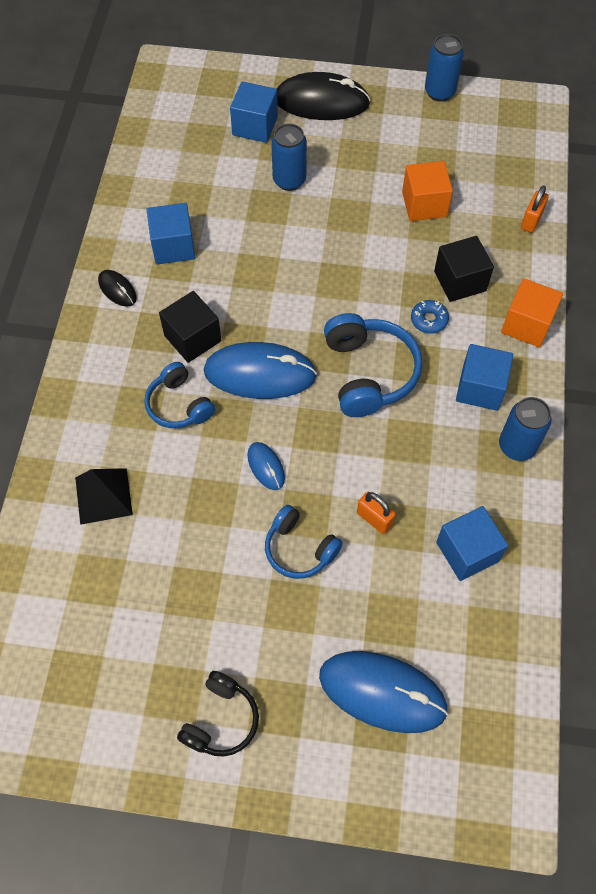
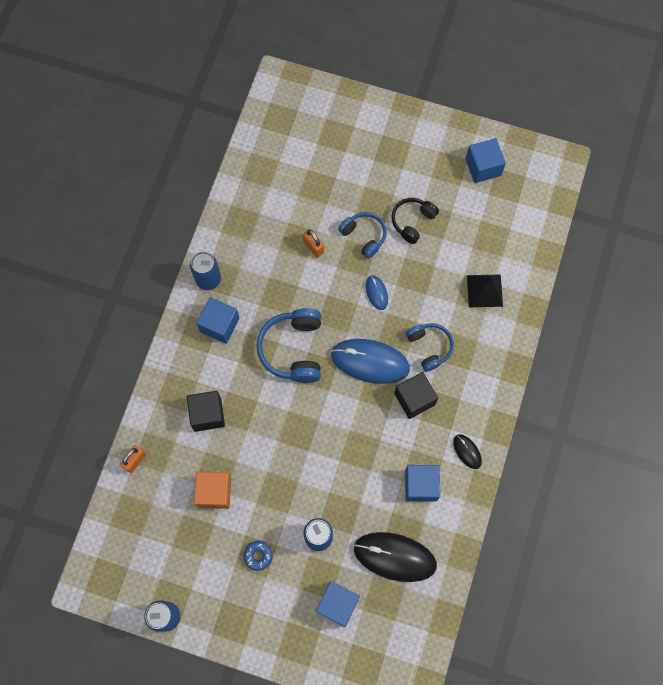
camera: 170 degrees left, 10 degrees up
black headphones [177,671,259,757] -> black headphones moved to [391,198,439,244]
black mouse [277,72,371,120] -> black mouse moved to [354,532,437,582]
blue mouse [319,651,448,733] -> none
blue donut [411,300,449,334] -> blue donut moved to [243,541,273,571]
blue cube [436,506,508,581] -> blue cube moved to [465,138,506,183]
orange cube [501,278,563,347] -> none

